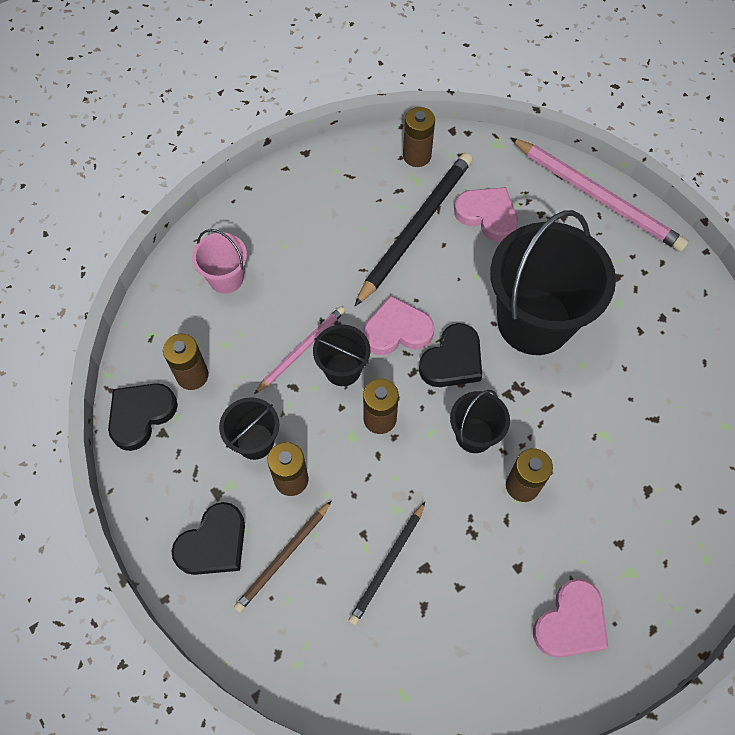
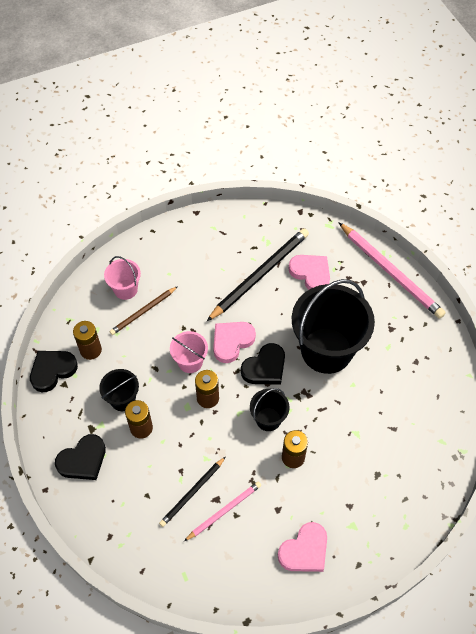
camera: 10 degrees right, 5 degrees down
brown pencil [234,501,331,612] -> brown pencil moved to [109,286,178,335]
pink pencil [254,306,345,394] -> pink pencil moved to [184,481,261,541]
black bucket [313,325,370,386] -> pink bucket [170,331,208,373]
pink heart [363,295,434,355] -> pink heart turned 45 degrees counterclockwise [213,322,256,363]
brown battery [403,107,435,167] -> none

